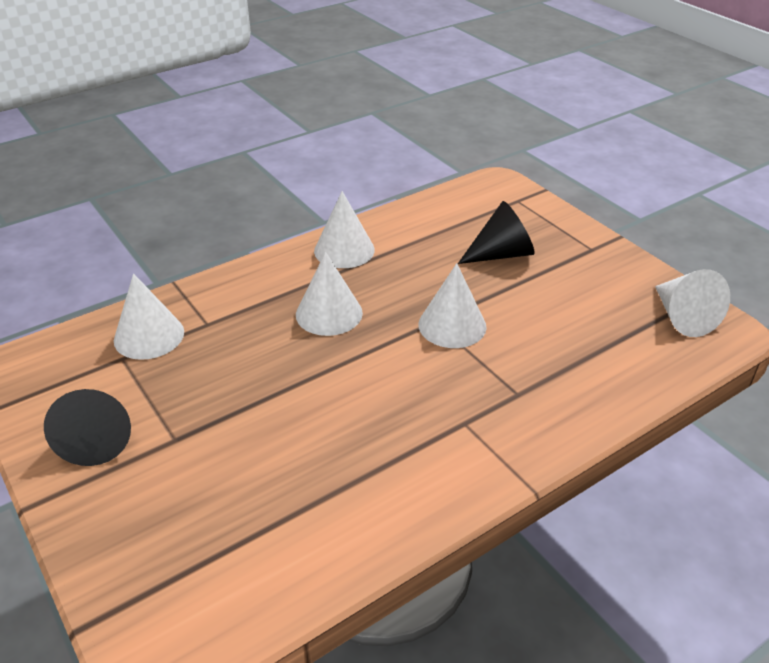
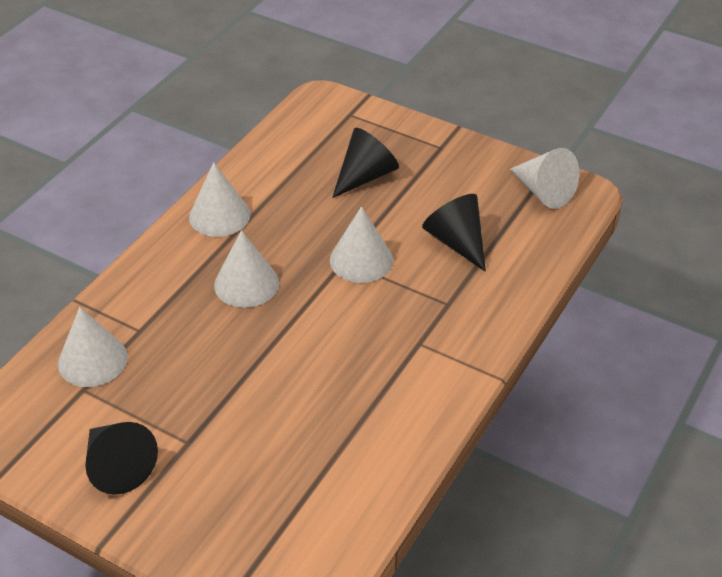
camera: 25 degrees left, 5 degrees up
none -> black cone [422,194,486,272]

